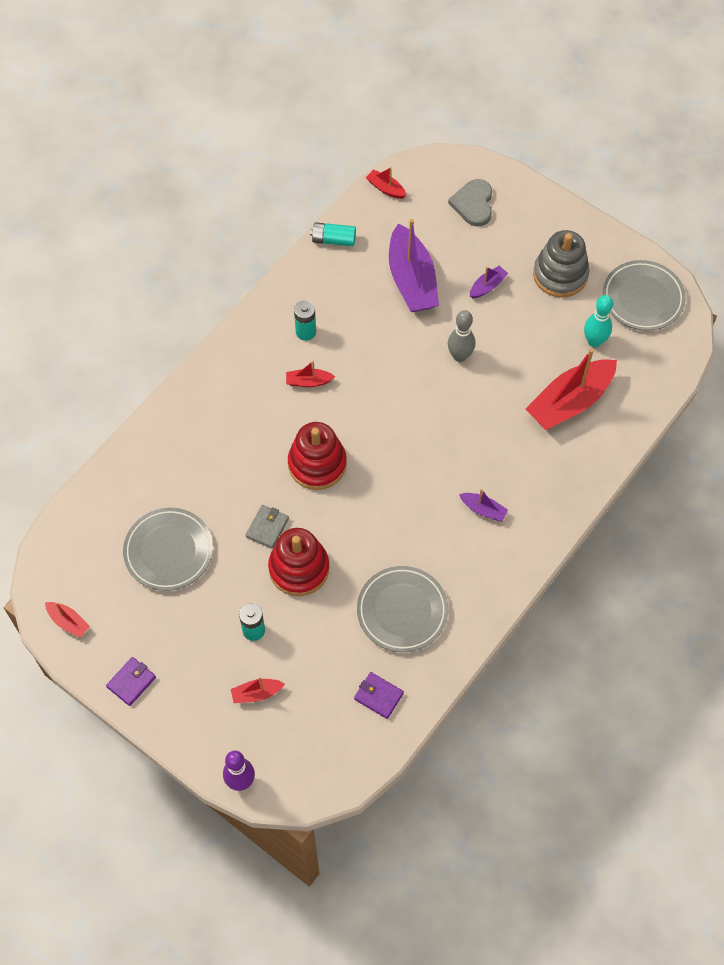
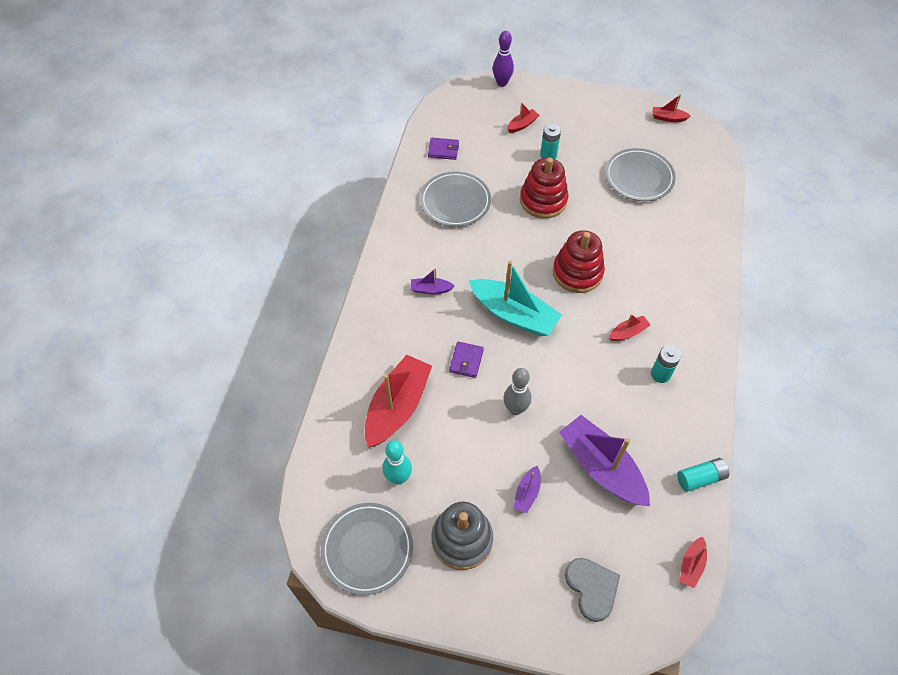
camera: 155 degrees right, 5 degrees down
purple wallet [106,657,156,706] -> purple wallet moved to [449,342,484,378]
grey wallet [246,505,289,549] -> none
red boat [366,167,407,199] -> red boat turned 105 degrees clockwise [679,537,707,588]
none -> turquoise boat [469,261,562,336]

